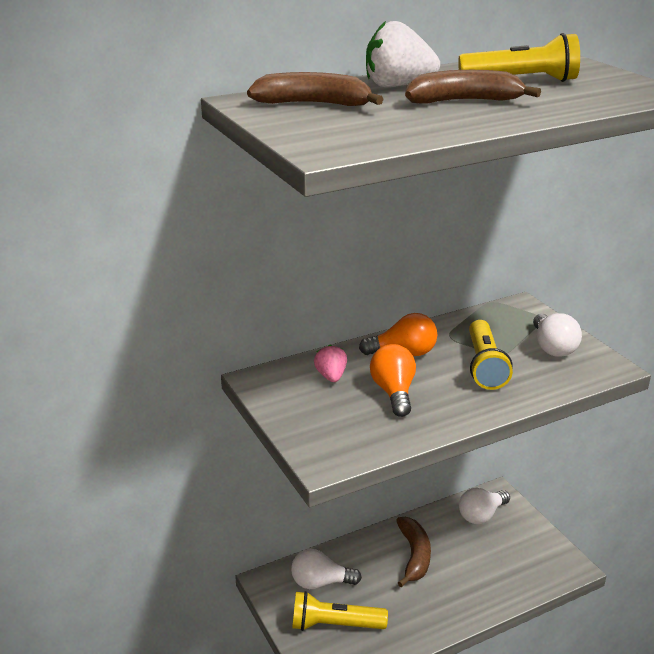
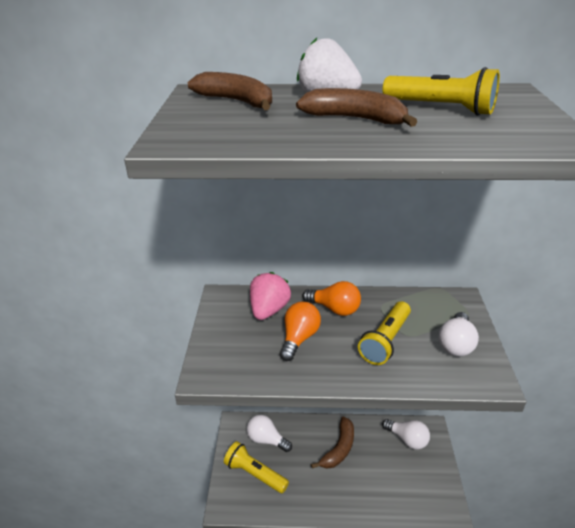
camera: 30 degrees right, 5 degrees up
pink strawberry [314,345,347,382] -> pink strawberry [250,272,291,320], size x1.66
white light bulb [459,488,510,524] -> white light bulb turned 135 degrees counterclockwise [382,419,430,449]

